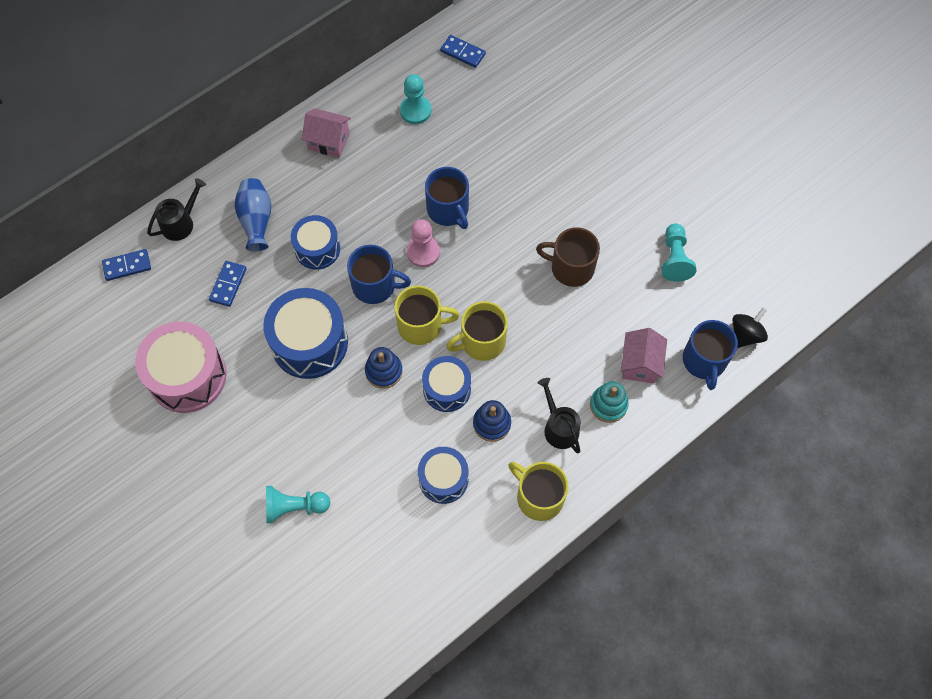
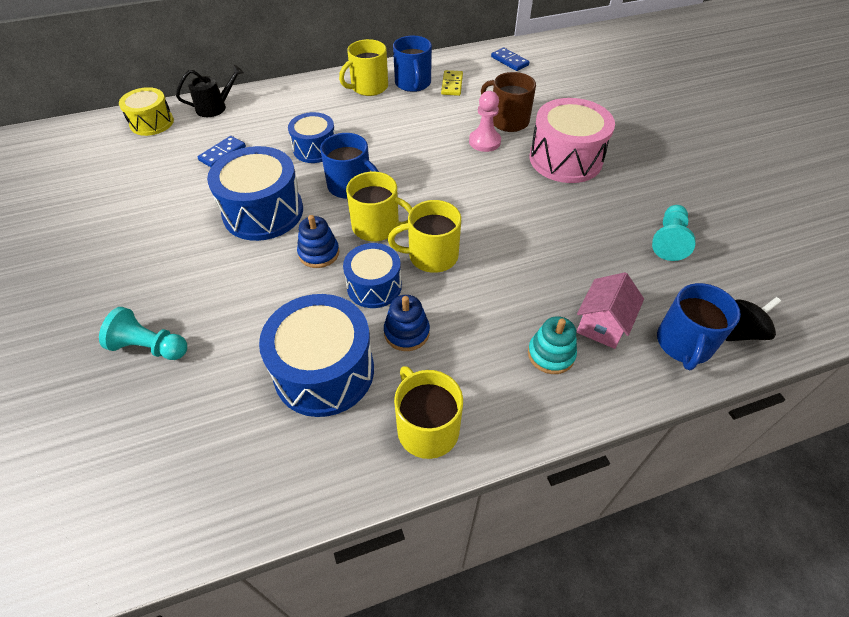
camera: 20 degrees right, 15 degrees down
blue domino [102,249,151,281] -> yellow drum [119,87,174,136]
pink drum [135,322,227,413] -> pink drum moved to [529,98,615,183]
blue vase [235,178,271,251] -> none
pink house [302,108,351,158] -> yellow mug [339,39,388,96]
turquoise pawn [400,74,431,124] -> yellow domino [441,70,463,96]
pink pawn [407,219,440,267] -> pink pawn moved to [469,91,501,152]
blue drum [418,447,468,504] -> blue drum [259,294,374,417], size x1.62
blue mug [425,167,469,229] -> blue mug moved to [393,36,432,92]
brown mug [536,227,600,287] -> brown mug moved to [481,72,536,132]
black watering can [538,378,581,453] -> none

